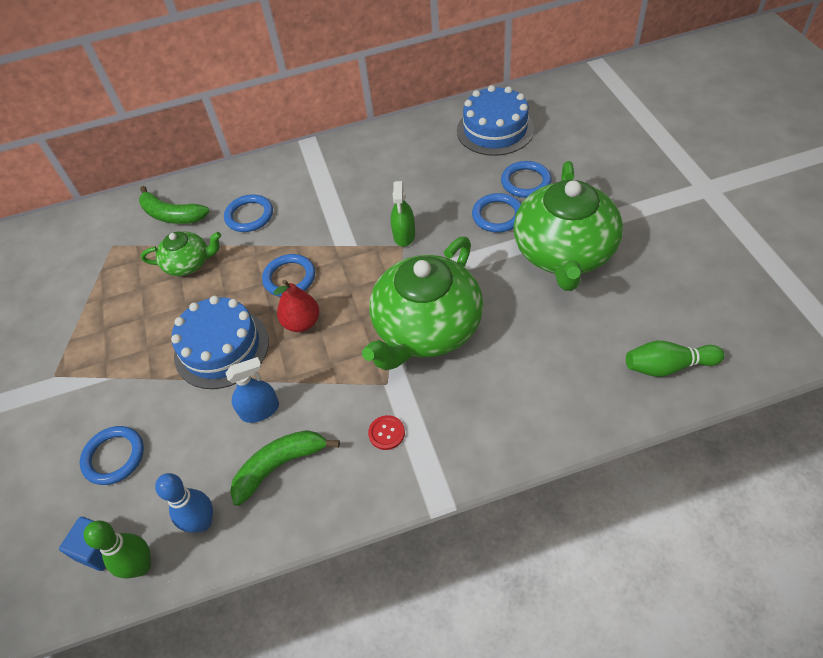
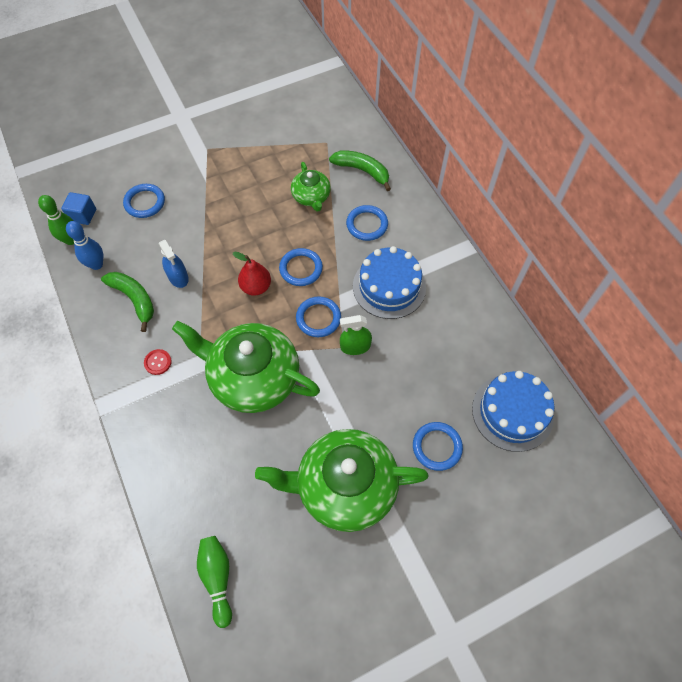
camera: 75 degrees right, 10 degrees up
green banana [139,186,210,224] -> green banana turned 105 degrees clockwise [329,150,391,191]
blue cake [171,296,269,389] -> blue cake moved to [353,246,426,319]
blue ring [472,193,521,232] -> blue ring moved to [296,296,341,337]

